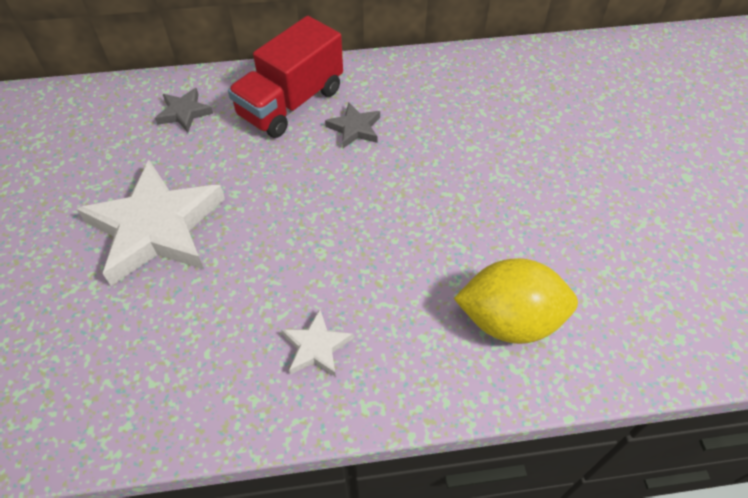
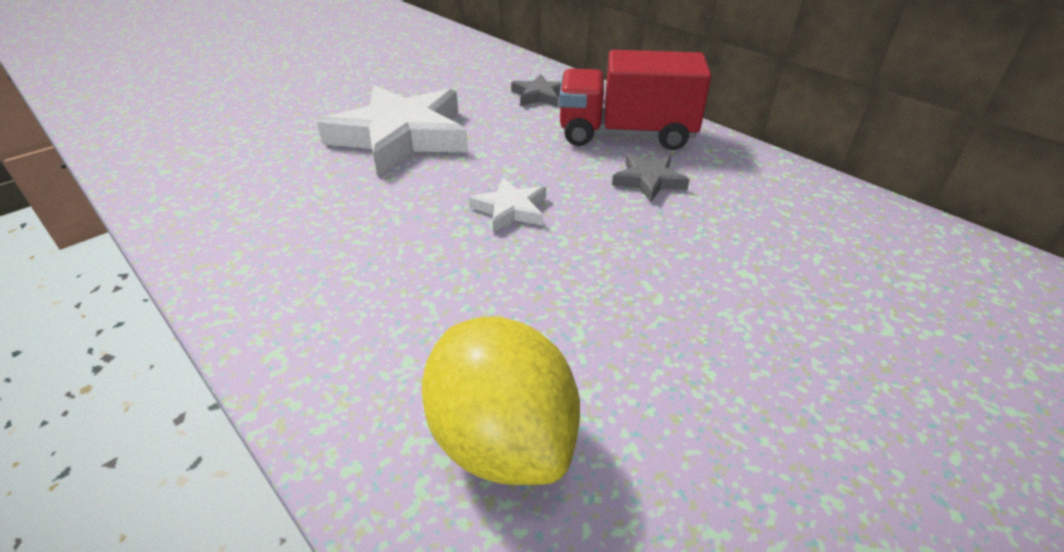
camera: 55 degrees right, 15 degrees down
white star [281,309,353,377] -> white star moved to [469,178,546,232]

